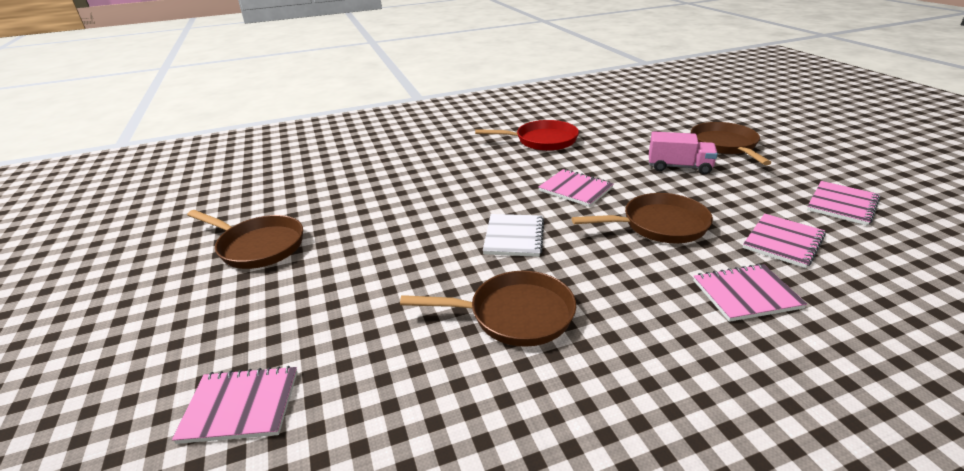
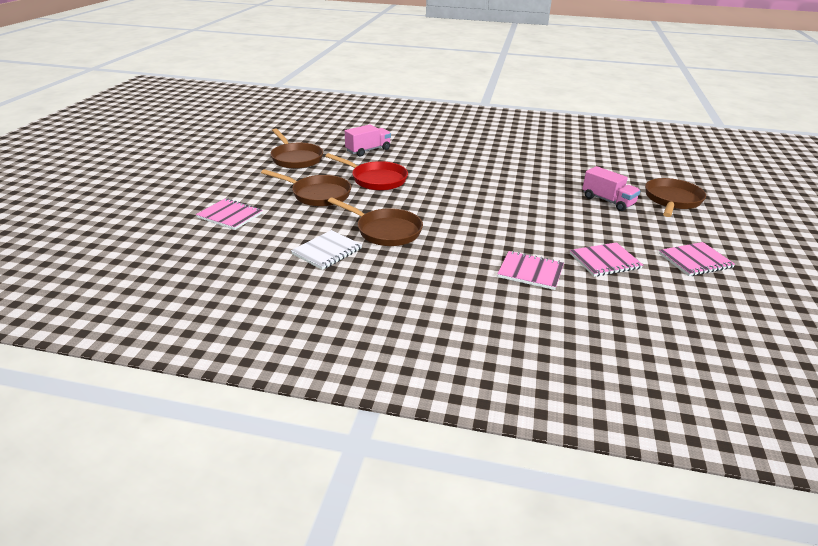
camera: 30 degrees right, 0 degrees up
red pan [475,120,579,151] -> red pan moved to [325,153,408,191]
white notebook [483,214,544,257] -> white notebook moved to [291,230,362,270]
pink notebook [538,169,614,207] -> none
brown pan [572,193,713,243] -> brown pan moved to [261,169,351,207]
none -> pink truck [345,124,391,156]

